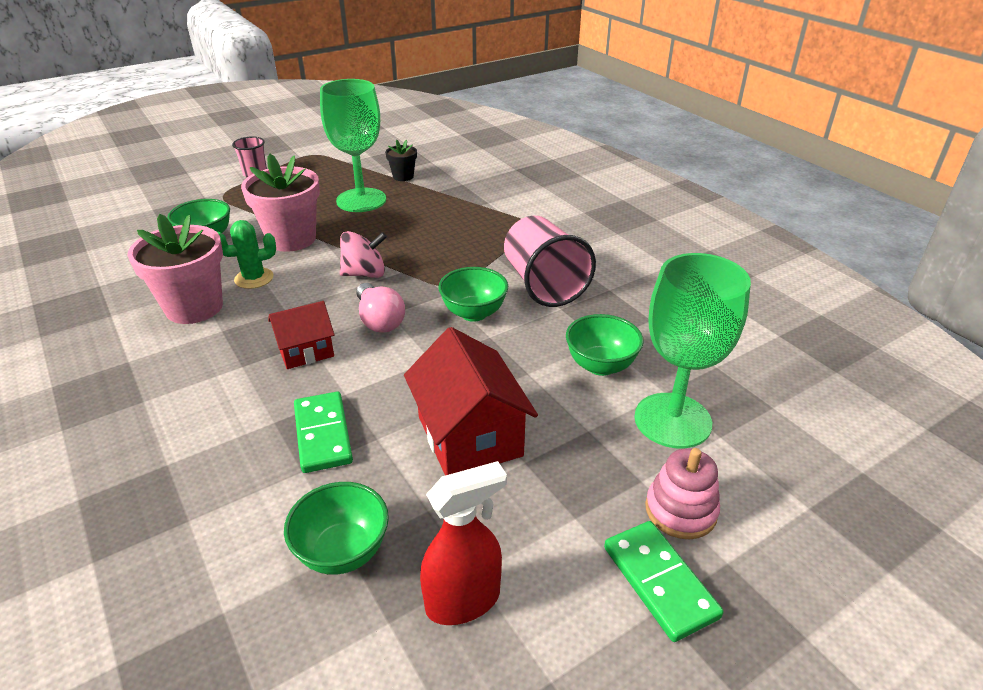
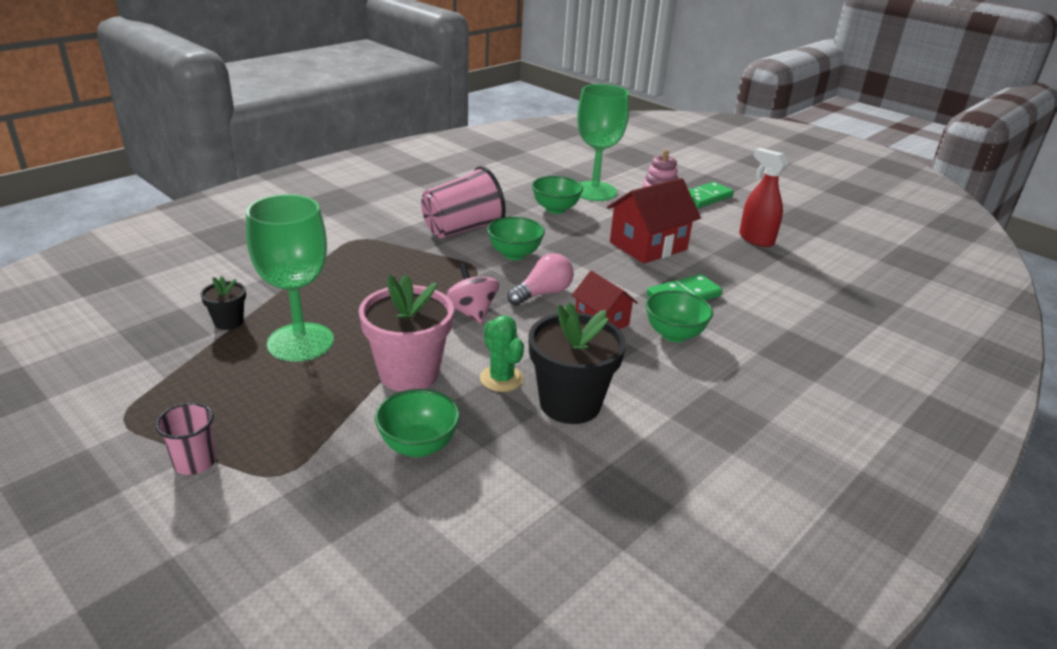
camera: 105 degrees left, 5 degrees down
pink flower pot [128,214,223,324] -> black flower pot [528,302,626,424]
green bowl [284,482,389,575] -> green bowl moved to [646,290,713,342]

